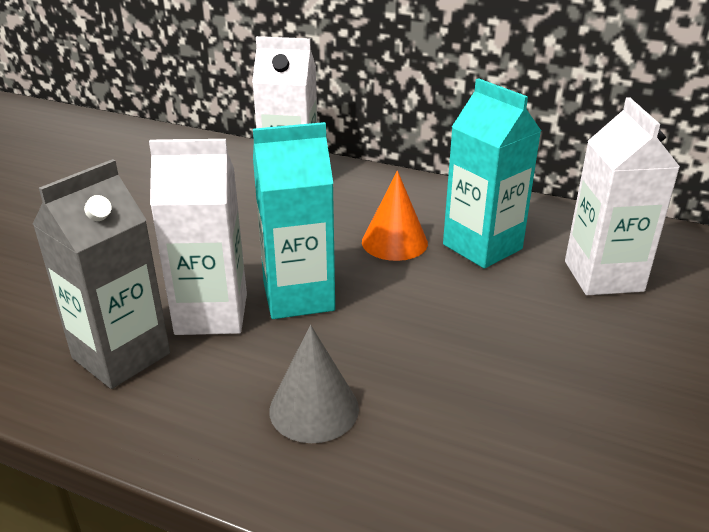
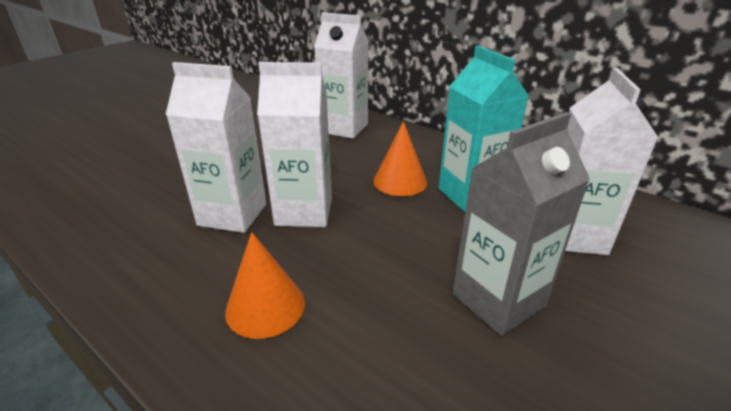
camera: 15 degrees right, 0 degrees up
grey carton [33,159,170,389] -> grey carton moved to [453,112,590,336]
turquoise carton [253,122,335,319] -> white carton [257,62,332,227]
grey cone [269,325,359,443] -> orange cone [225,232,305,339]

